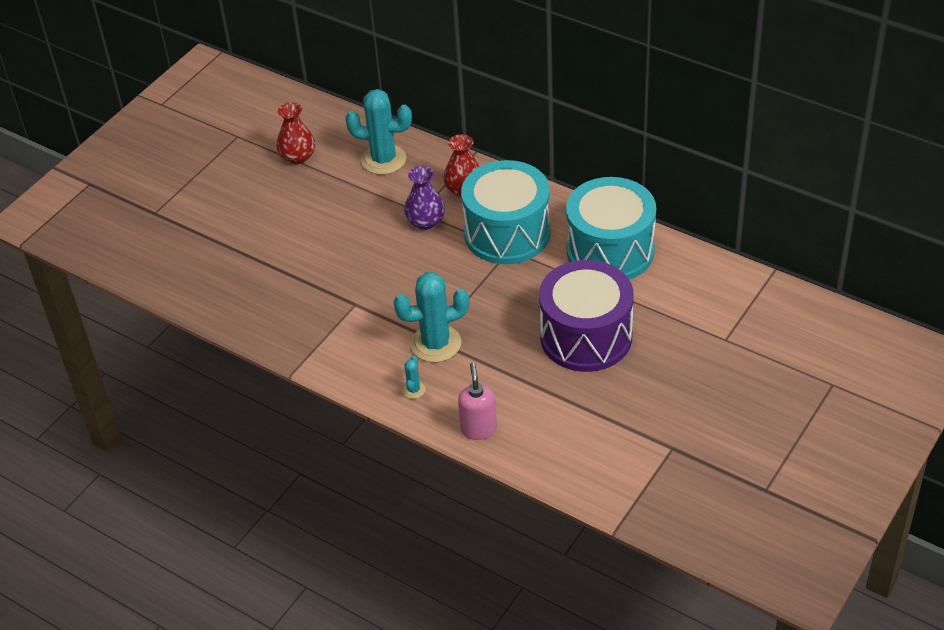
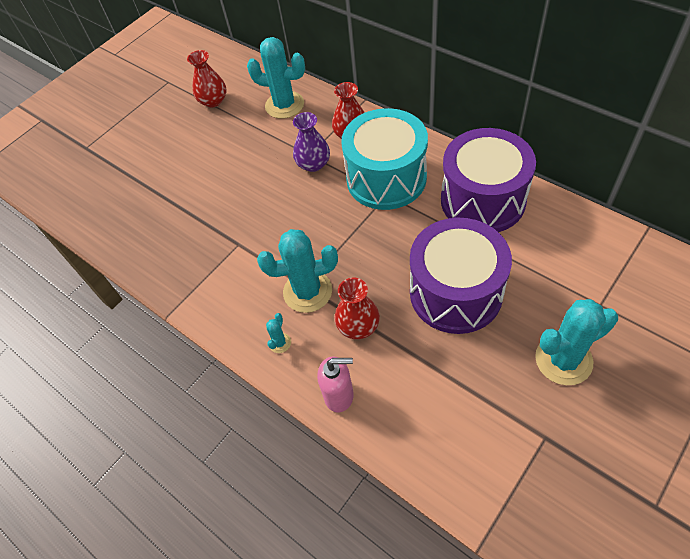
camera: 10 degrees right, 10 degrees up
pink soap dispenser [458,363,497,440] -> pink soap dispenser turned 90 degrees clockwise [317,357,354,412]
turquoise drum [566,177,656,280] -> purple drum [441,128,536,232]
none -> red vase [334,277,380,339]
none -> turquoise cactus [535,299,618,385]

